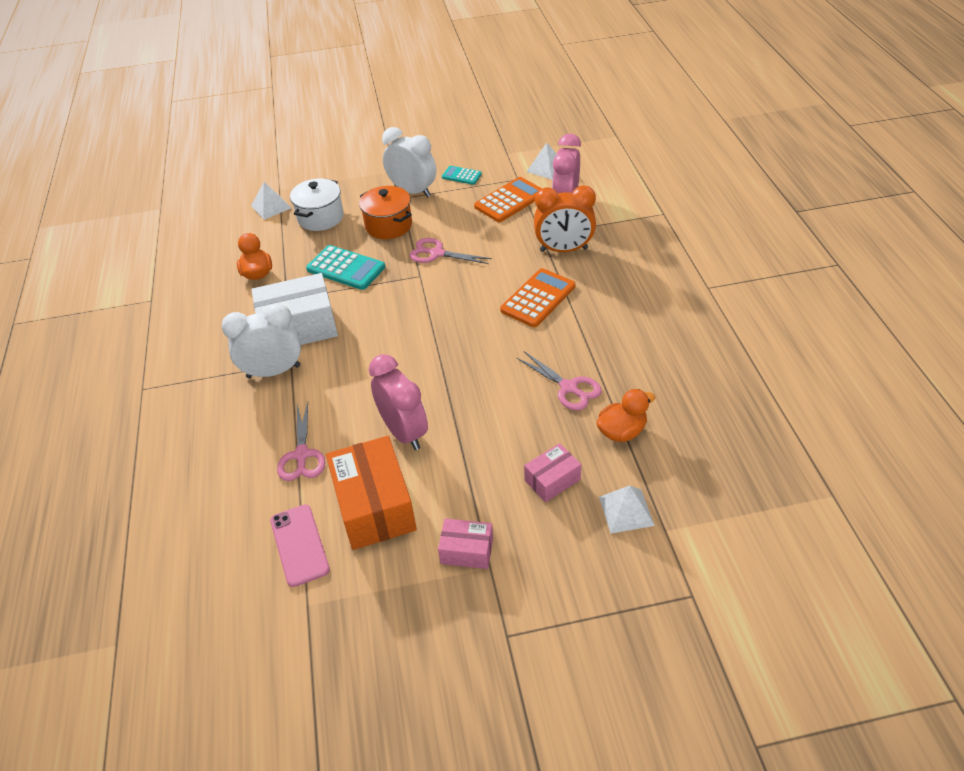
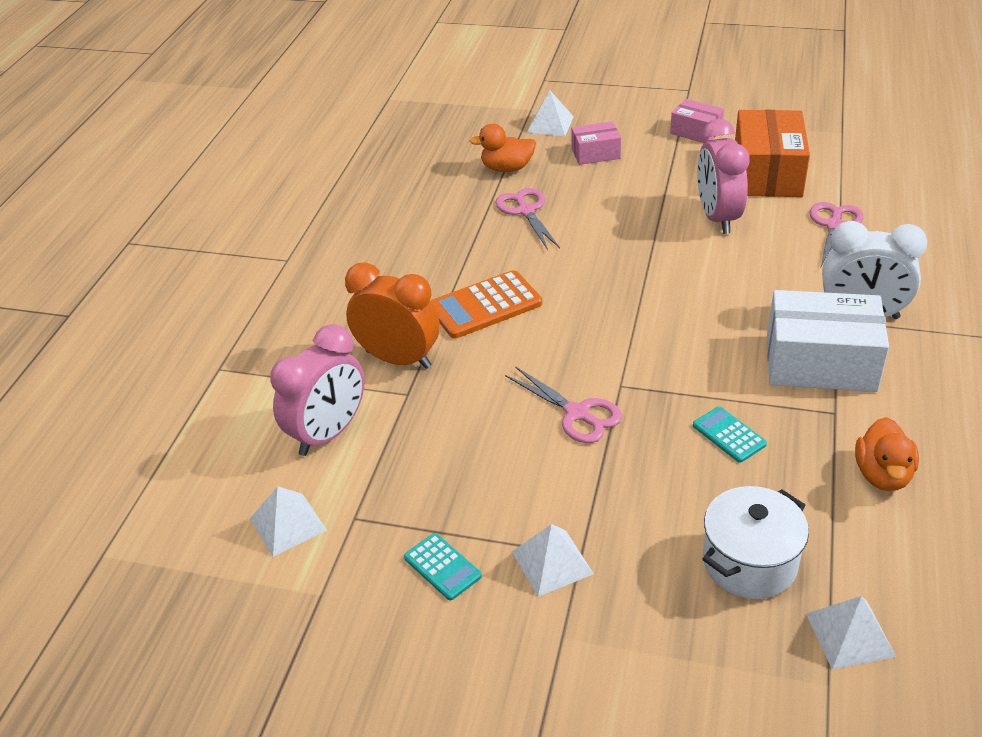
camera: 155 degrees left, 5 degrees down
pink phone [270,504,330,587] -> none
turquoise calculator [306,245,385,290] -> turquoise calculator [693,407,767,463], size x0.57
orange pot [359,186,412,239] -> none
white clock [382,127,436,197] -> white pyramid [512,524,594,597]
orange calculator [474,177,542,222] -> none

